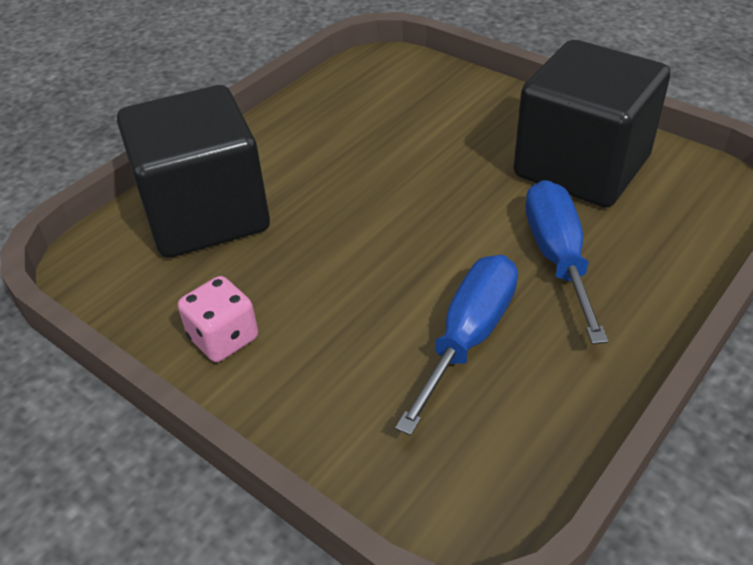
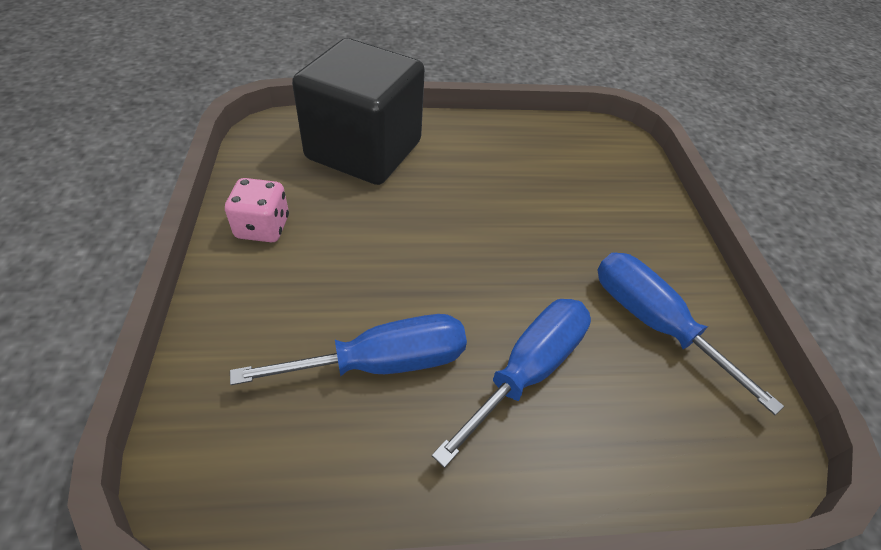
camera: 40 degrees right, 5 degrees up
black cube [514,40,670,208] -> blue screwdriver [597,252,784,415]

